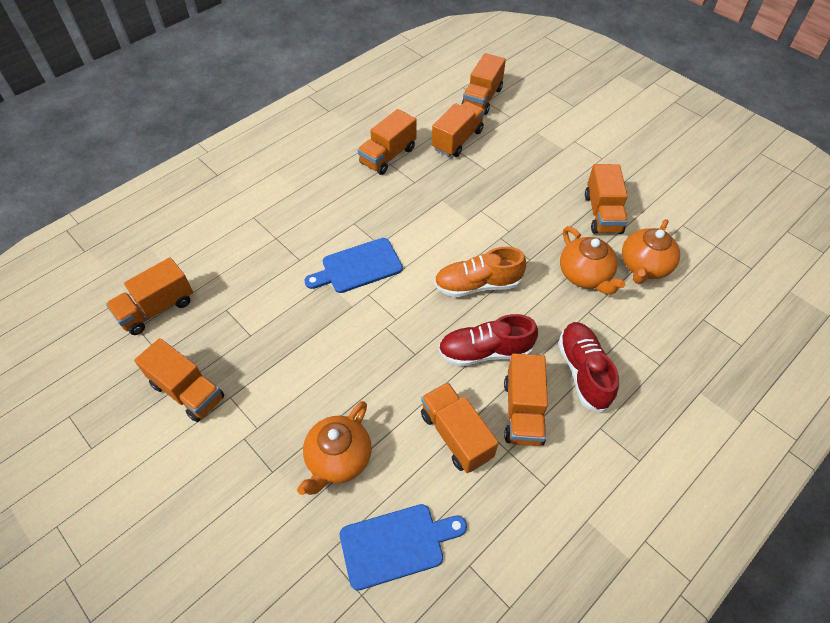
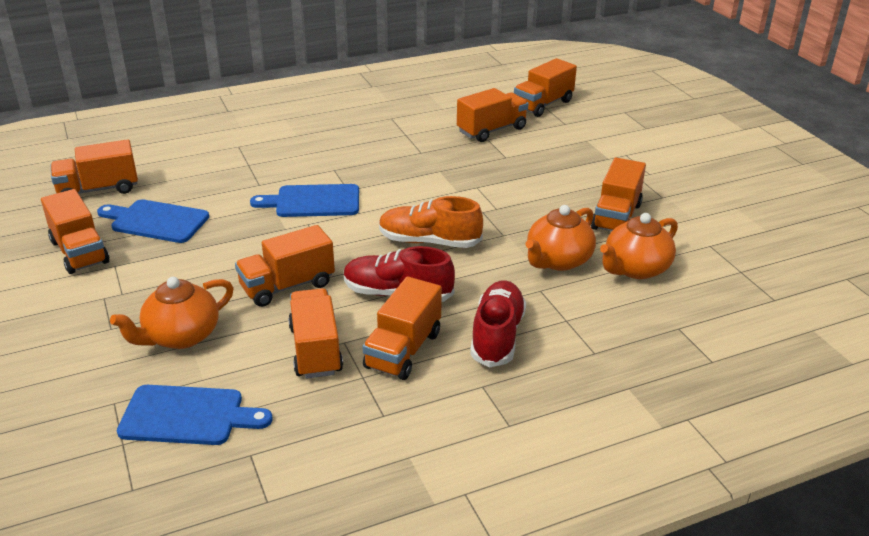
camera: 20 degrees right, 20 degrees down
orange truck [358,109,417,175] -> orange truck moved to [235,225,335,307]
orange teapot [560,226,626,295] -> orange teapot turned 45 degrees clockwise [526,205,596,271]
none -> blue cutting board [97,199,209,243]

